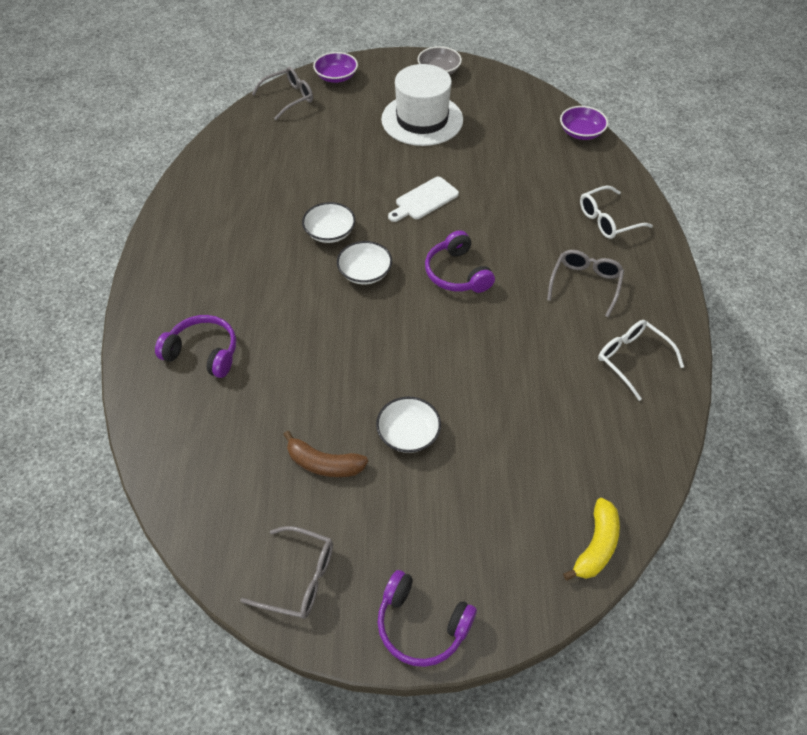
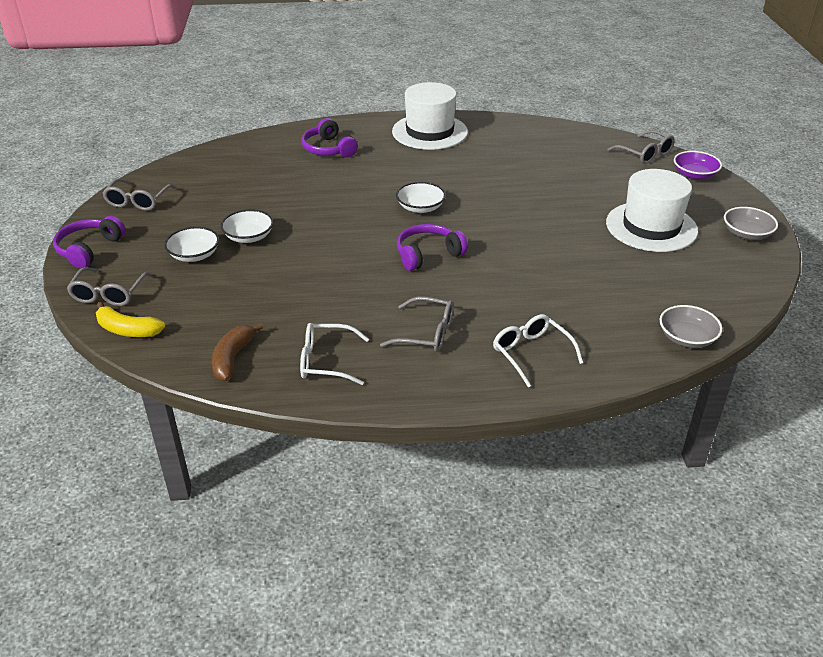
camera: 85 degrees right, 15 degrees down
purple headphones [155,315,236,378] -> purple headphones turned 135 degrees clockwise [301,118,358,158]
brown banana [283,431,368,477] -> brown banana moved to [212,323,263,381]
white bowl [302,202,356,243] -> white bowl moved to [164,227,219,262]
white cutting board [388,177,459,222] -> none
purple bowl [560,106,608,140] -> grey bowl [659,305,722,348]
white glasses [598,320,684,401] -> white glasses turned 135 degrees counterclockwise [300,323,369,385]
none -> grey glasses [67,267,152,306]
none -> white hat [392,82,468,150]

